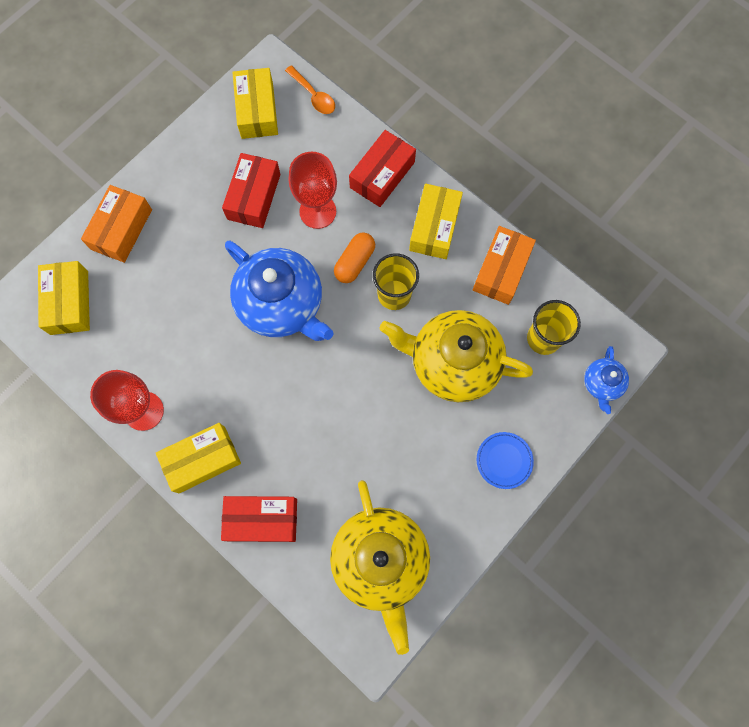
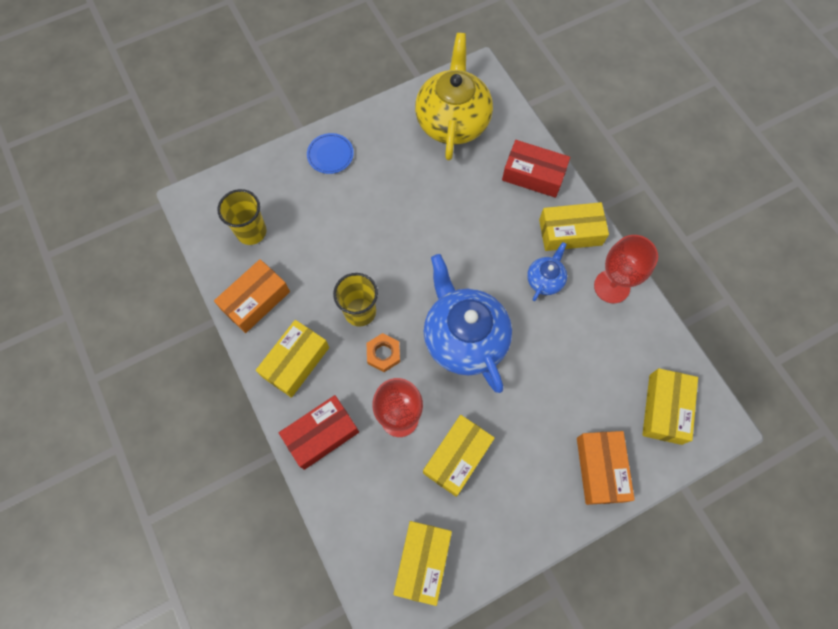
camera: 160 degrees left, 5 degrees down
orange box [81,185,152,263] -> orange box turned 45 degrees counterclockwise [577,431,635,505]
red box [222,153,281,228] -> yellow box [423,415,495,497]
orange spoon [285,65,335,114] -> none
orange capsule [334,233,375,283] -> orange nut [366,333,400,372]
yellow teapot [380,310,533,402] -> none
blue teapot [584,346,629,414] -> blue teapot moved to [527,242,567,301]

